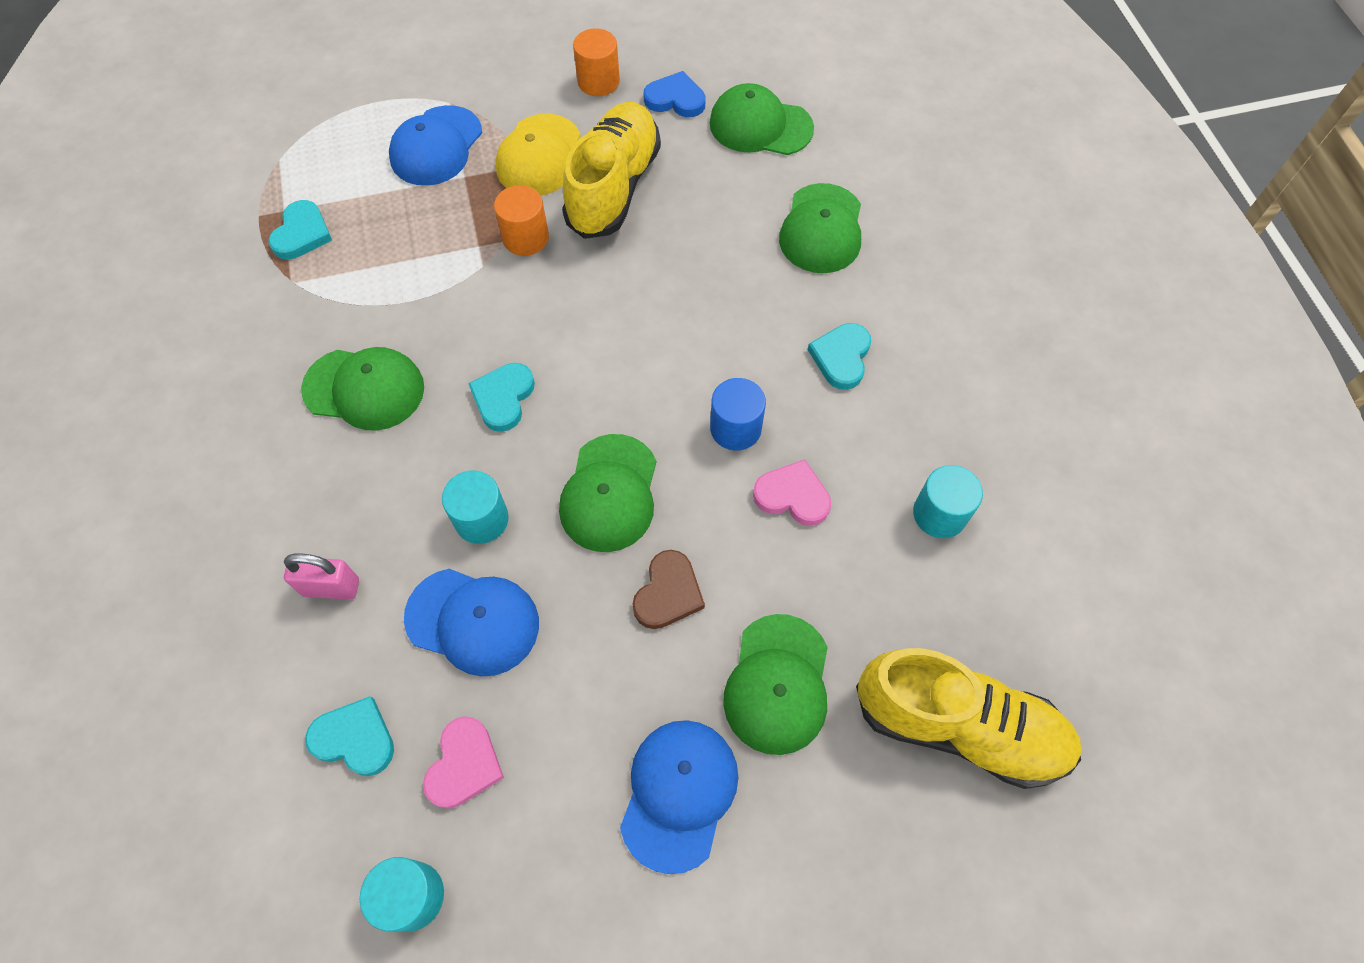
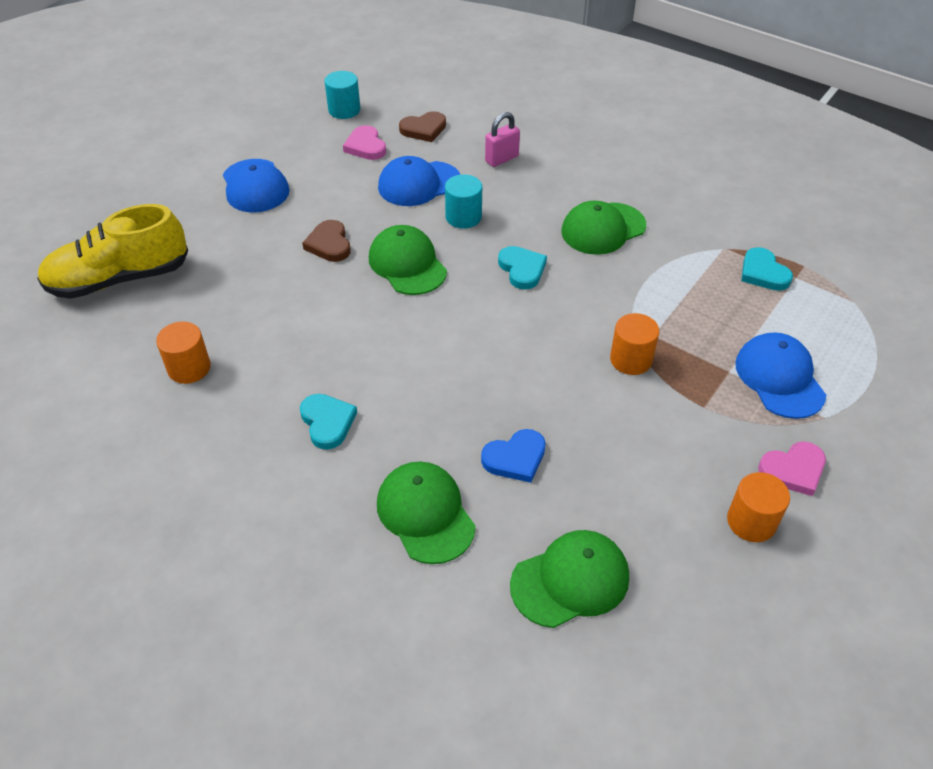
camera: 140 degrees right, 15 degrees down
turquoise heart [305,696,394,776] -> brown heart [399,111,446,142]
yellow cap [496,114,580,196] -> none
yellow shoe [562,102,661,239] -> none
blue heart [643,71,706,117] -> blue heart moved to [481,429,546,483]
blue cylinder [710,378,766,451] -> none
green cap [723,614,828,755] -> none
pink heart [753,459,831,526] -> pink heart moved to [759,441,826,496]
turquoise cylinder [913,465,983,538] -> orange cylinder [156,321,211,384]

